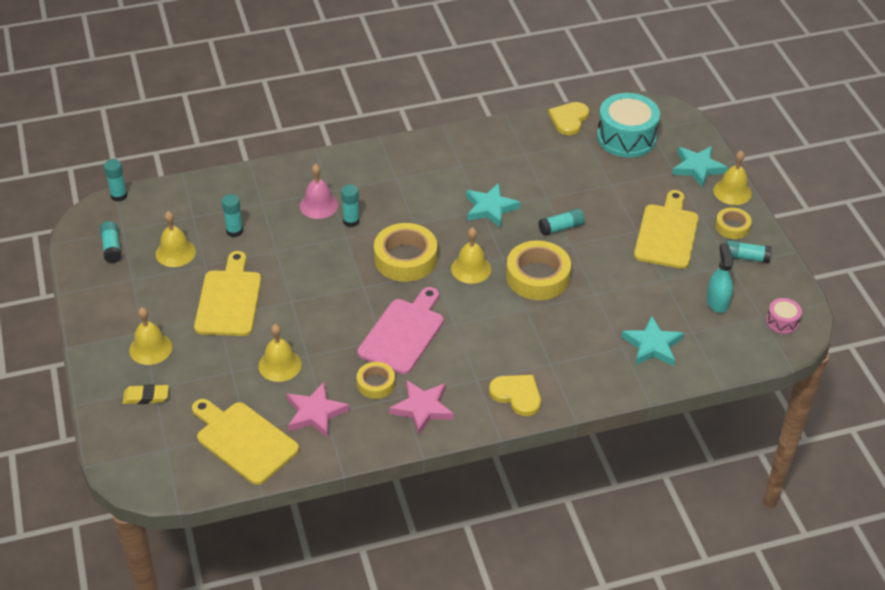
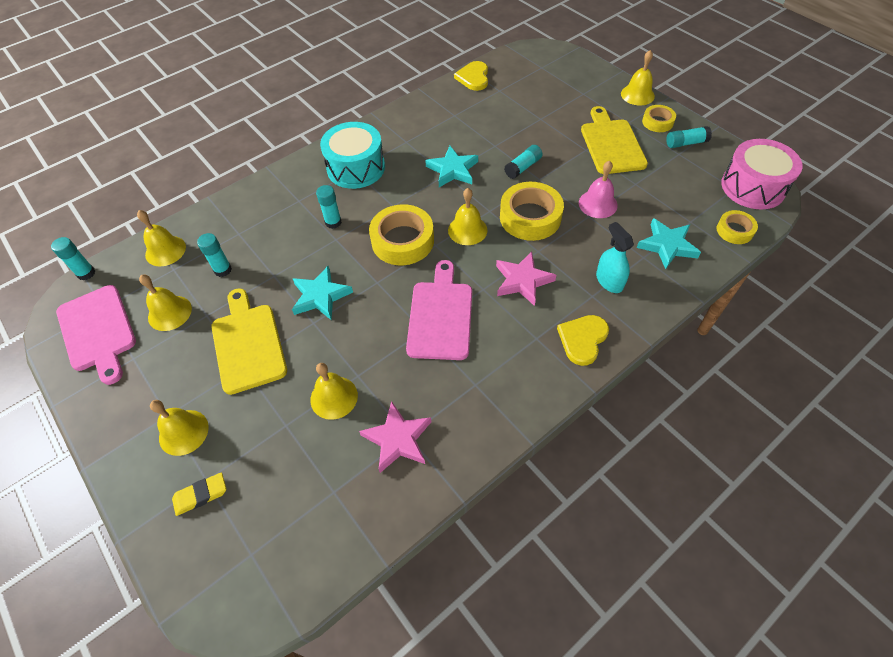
camera: 20 degrees left, 10 degrees up
turquoise glue stick [100,221,121,263] -> pink cutting board [56,285,136,385]
yellow cutting board [192,399,299,485] -> none
pink bell [300,164,338,219] -> pink bell moved to [579,161,618,218]
yellow tape [357,362,395,399] -> yellow tape moved to [717,210,758,244]
pink star [389,380,454,435] -> pink star moved to [496,252,556,306]
yellow heart [489,375,541,416] -> yellow heart turned 75 degrees counterclockwise [557,315,609,366]
turquoise drum [597,93,660,158] -> turquoise drum moved to [320,122,385,189]
turquoise star [672,146,728,188] -> turquoise star moved to [292,266,353,320]
turquoise spray bottle [707,243,733,313] -> turquoise spray bottle moved to [596,222,634,293]
pink drum [766,298,802,334] -> pink drum [721,139,803,209], size x2.09
none -> yellow bell [137,210,186,266]

